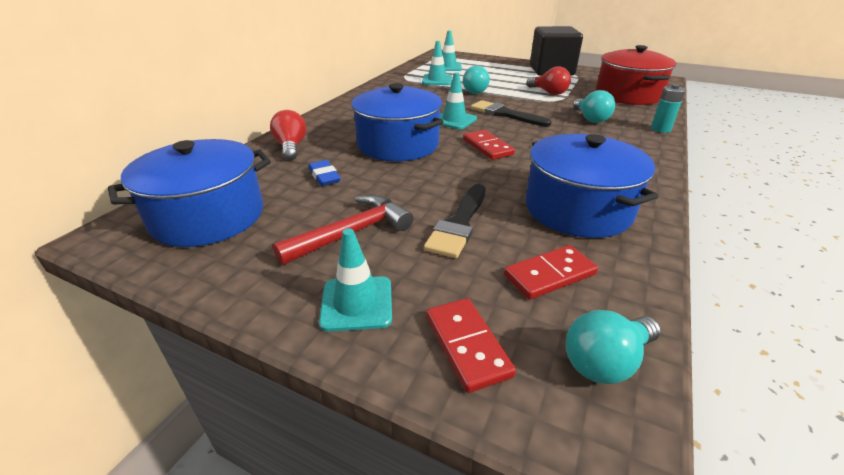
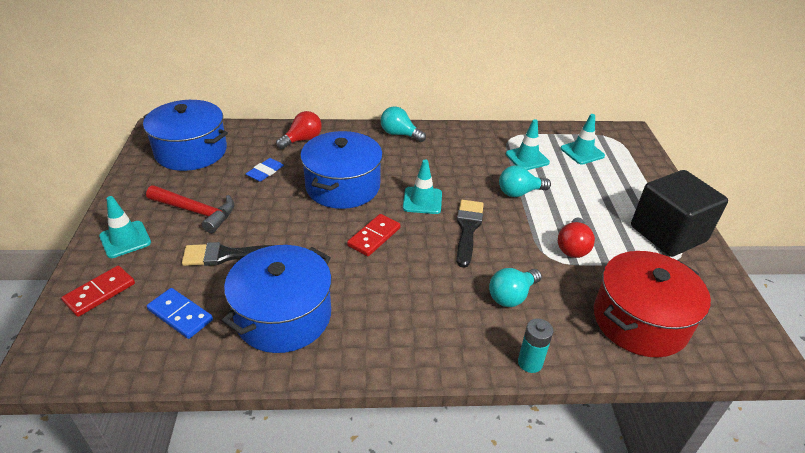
camera: 60 degrees right, 5 degrees up
red domino [504,245,598,300] -> blue domino [147,288,213,339]
turquoise light bulb [566,310,661,384] -> turquoise light bulb moved to [381,106,426,142]

